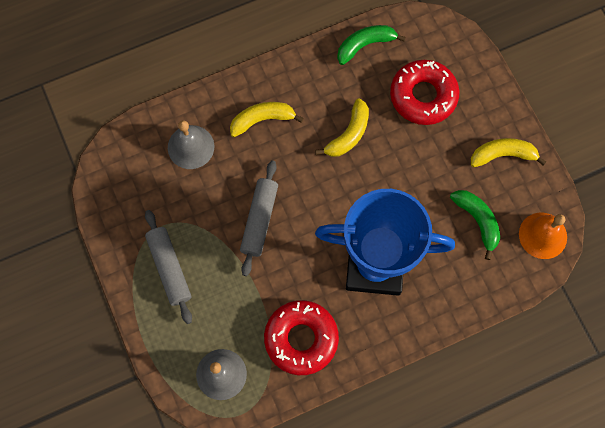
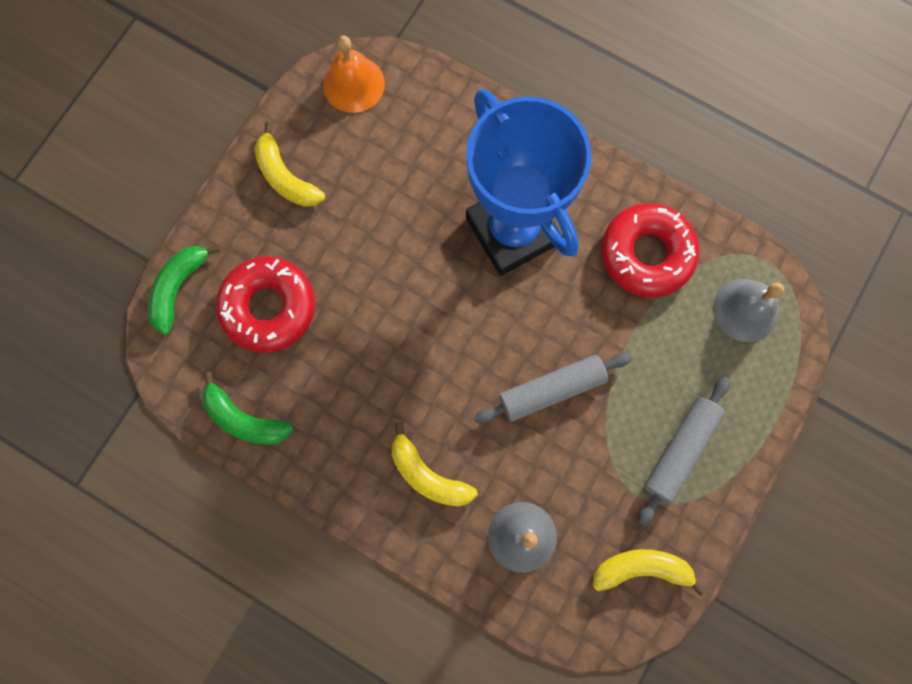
camera: 125 degrees left, 5 degrees up
yellow banana [315,98,369,157] -> yellow banana moved to [593,549,706,596]
green banana [450,190,500,260] -> green banana moved to [148,244,220,335]

